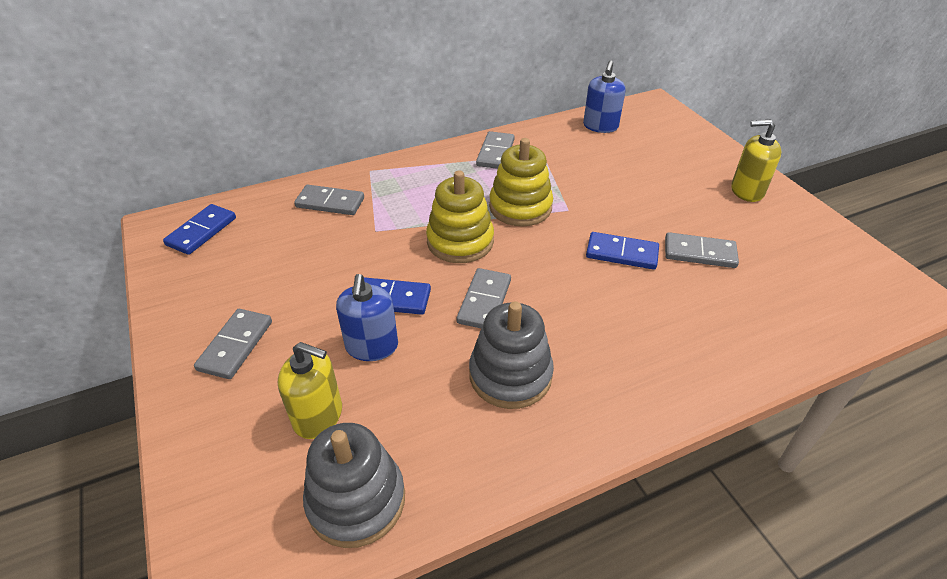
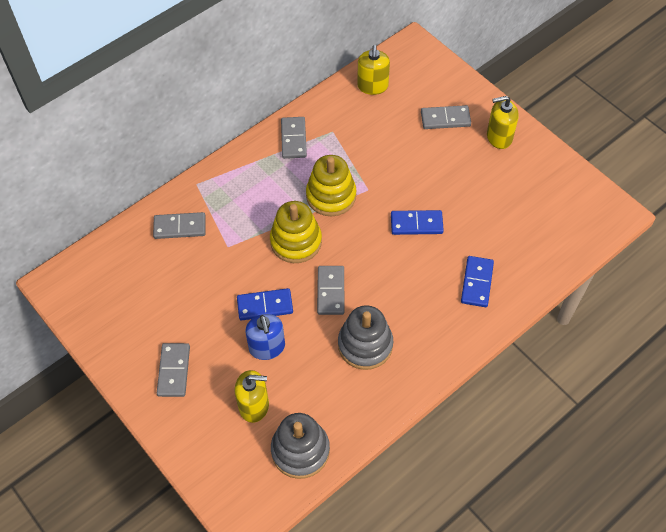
camera: 15 degrees left, 15 degrees up
blue domino [163,204,236,255] -> blue domino moved to [461,256,494,307]
blue soap dispenser [583,61,625,133] -> yellow soap dispenser [357,45,390,95]
grey domino [665,232,739,268] -> grey domino moved to [421,105,471,129]

